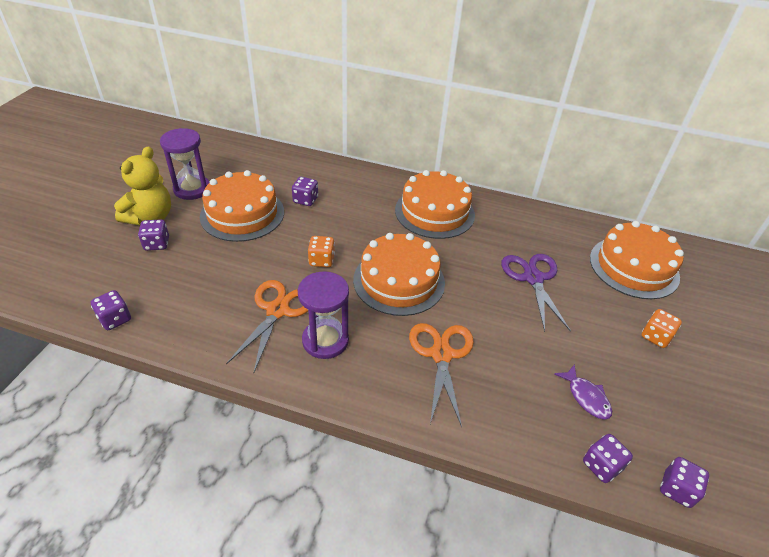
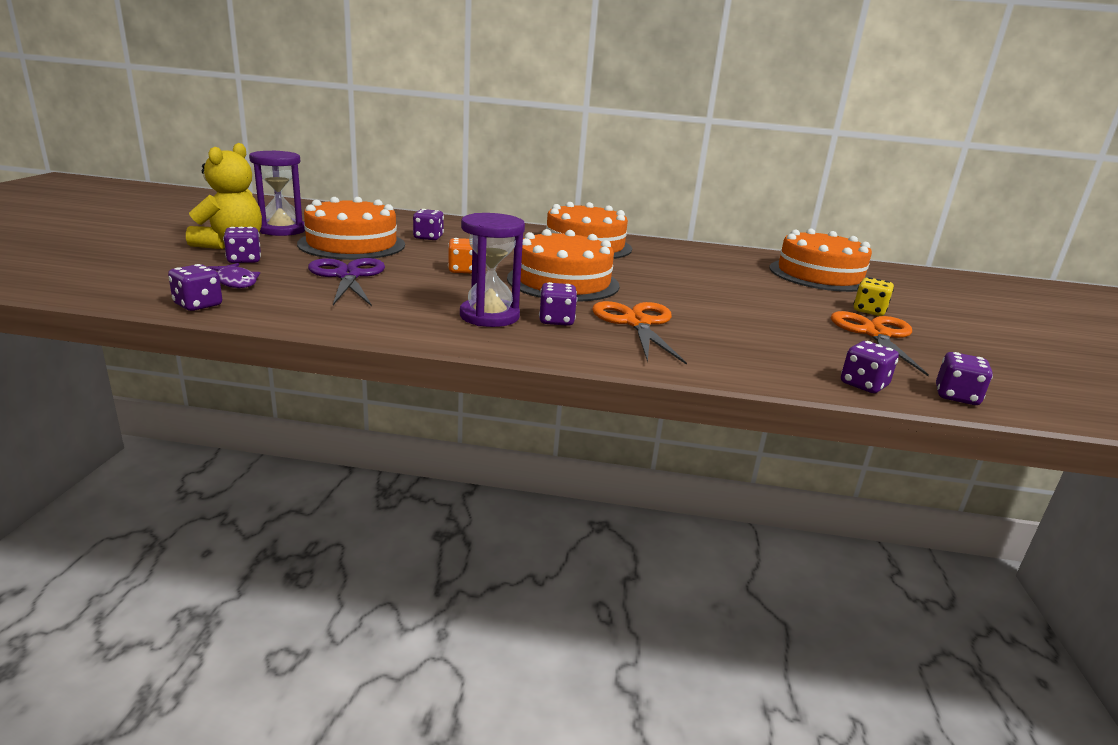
camera: 10 degrees left, 20 degrees down
orange scissors [226,280,308,372] -> orange scissors moved to [831,311,929,376]
purple scissors [501,254,571,332] -> purple scissors moved to [308,258,385,306]
purple fish [554,364,612,420] -> purple fish moved to [208,263,260,288]
orange dice [642,309,682,348] -> yellow dice [853,277,894,316]
none -> purple dice [539,282,577,326]

